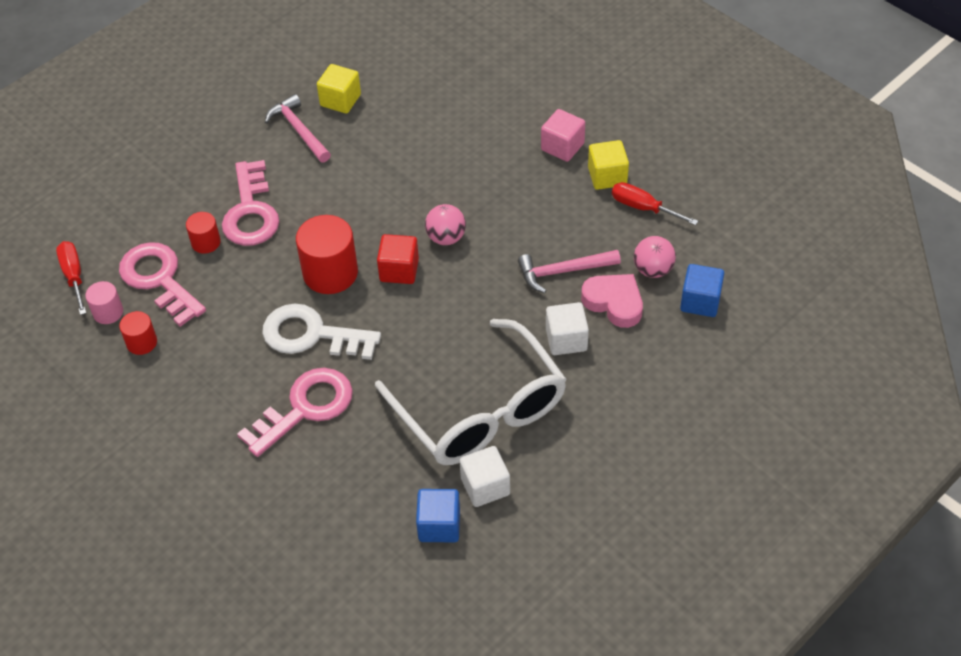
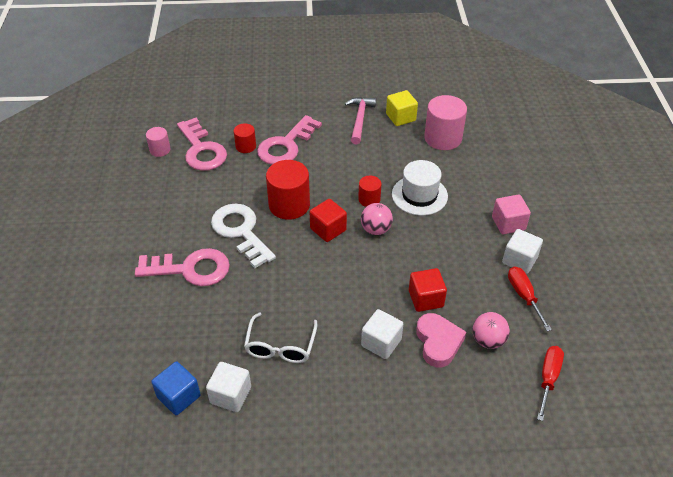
camera: 40 degrees right, 5 degrees down
red screwdriver [56,241,86,315] -> red screwdriver moved to [537,346,564,421]
pink key [119,242,206,327] -> pink key turned 150 degrees clockwise [177,118,227,171]
red cylinder [119,311,157,355] -> red cylinder moved to [358,176,381,207]
white glasses [375,319,567,465] -> white glasses [244,312,318,363], size x0.52
pink hammer [518,250,621,293] -> red cube [409,268,447,312]
yellow cube [588,140,629,190] -> white cube [502,229,543,274]
blue cube [680,264,724,317] -> none
none -> white hat [392,160,448,216]
none -> pink cylinder [424,95,467,150]

